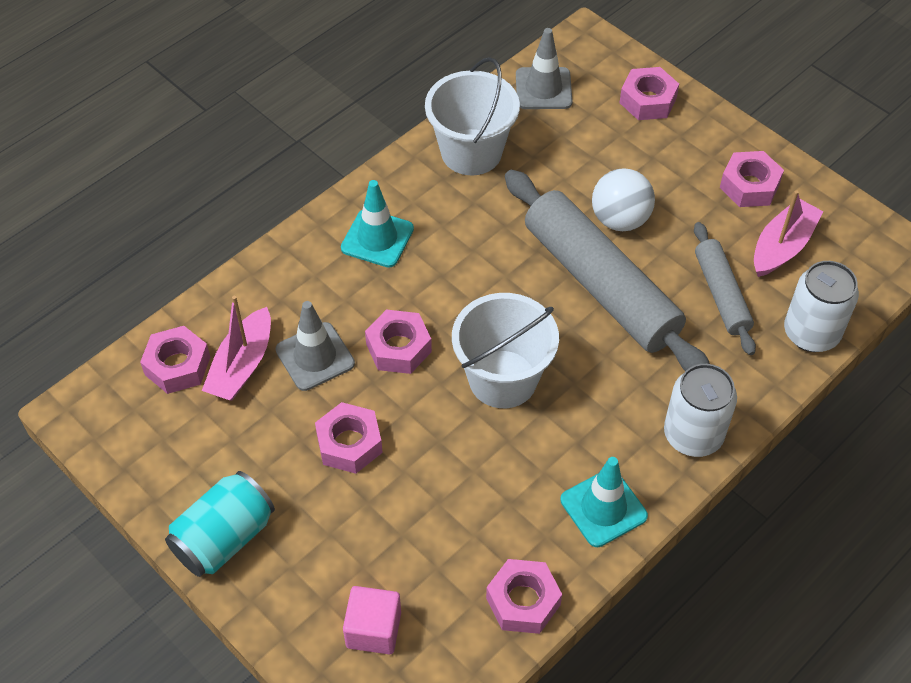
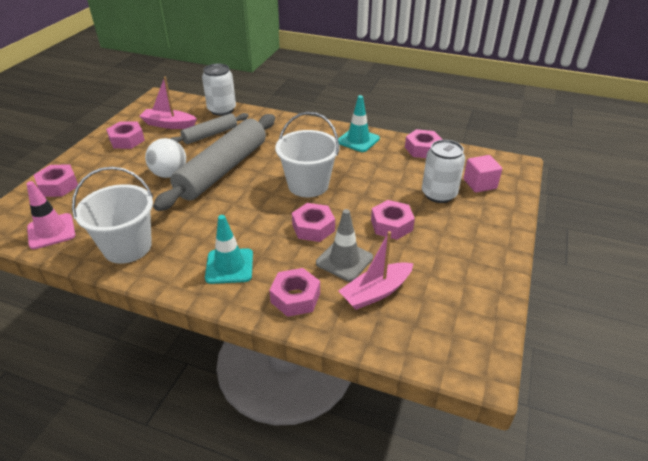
camera: 115 degrees left, 15 degrees down
pink nut [140,326,210,394] -> pink nut moved to [269,268,320,317]
turquoise can [165,471,275,577] -> none
pink boat [202,296,271,401] -> pink boat turned 150 degrees clockwise [339,231,413,310]
grey traffic cone [516,28,572,109] -> pink traffic cone [27,181,75,249]
white can [664,364,737,457] -> white can moved to [422,140,465,203]

